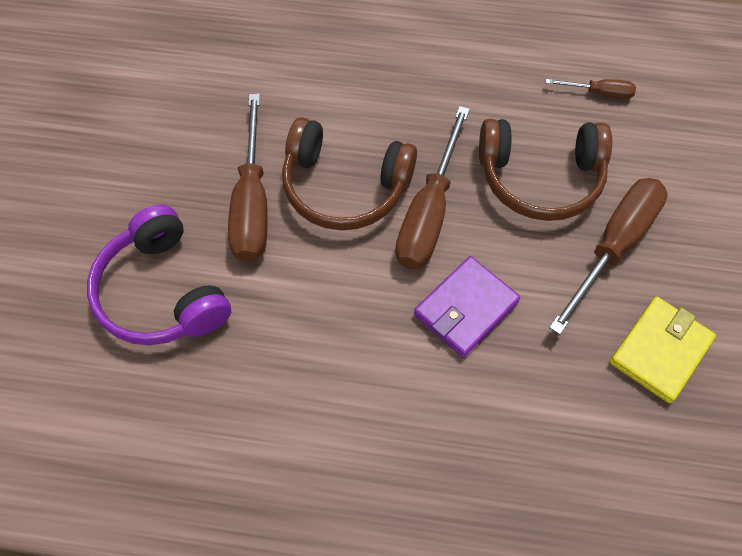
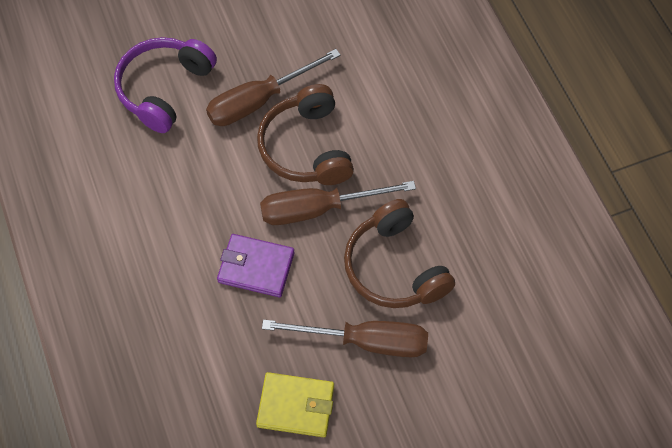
camera: 60 degrees right, 0 degrees up
brown screwdriver [546,79,636,99] -> none

